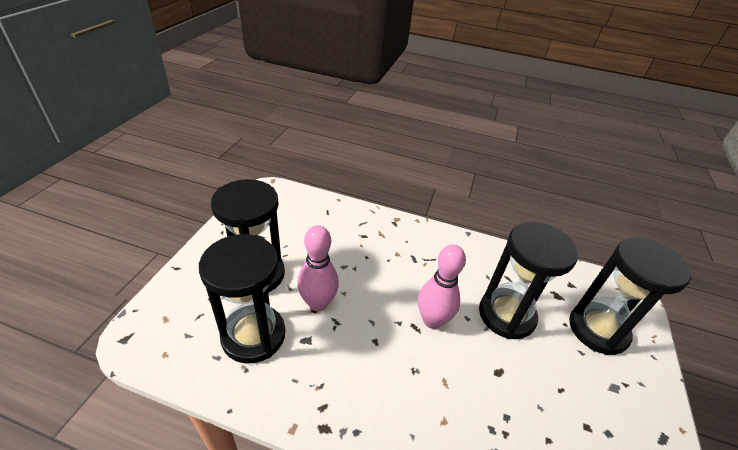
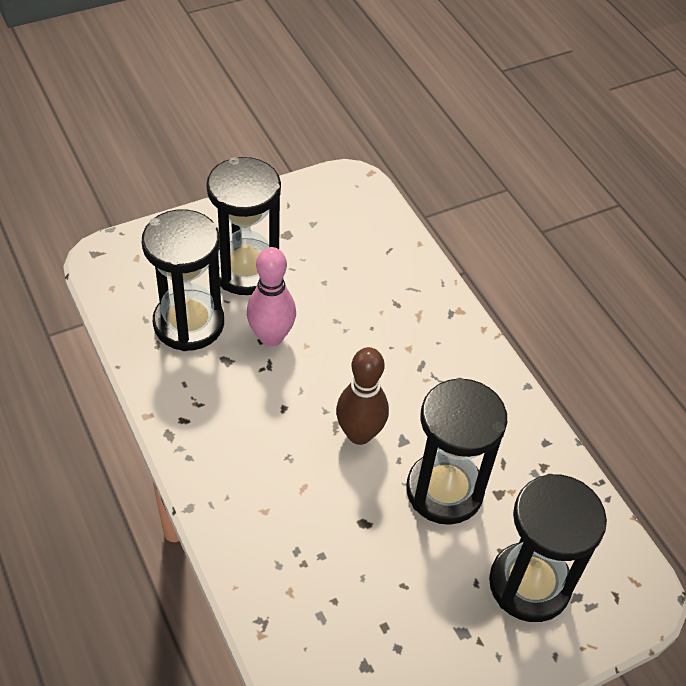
camera: 45 degrees right, 10 degrees up
pink bowling pin [418,245,466,329] -> brown bowling pin [336,347,389,445]

